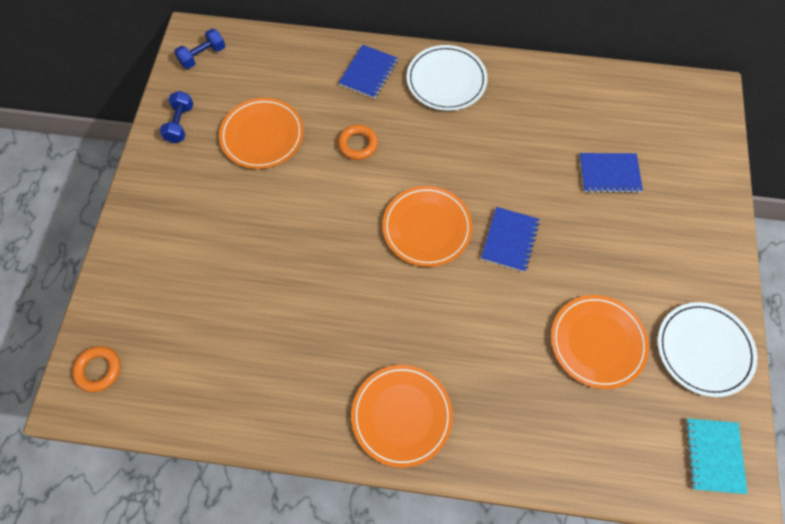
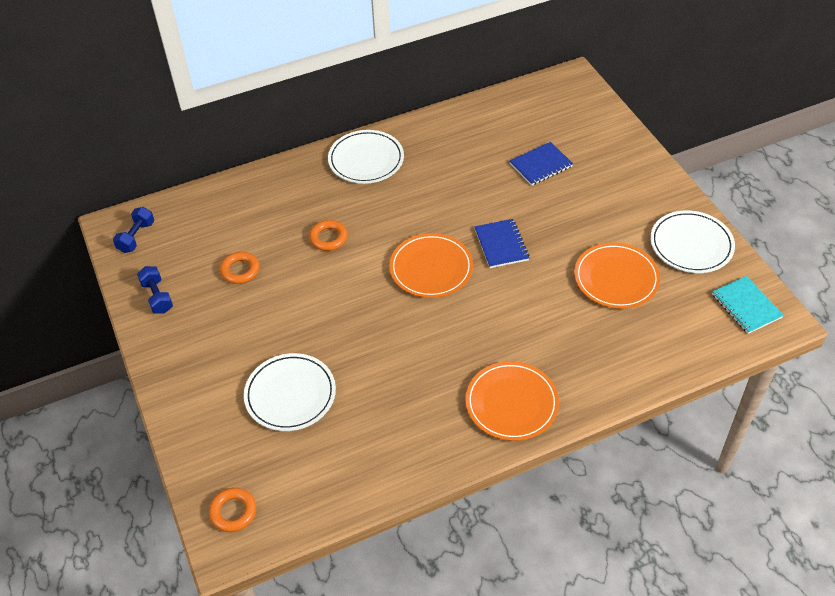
camera: 30 degrees left, 15 degrees down
orange plate [219,98,304,169] -> orange ring [220,252,260,284]
blue notebook [339,45,398,99] -> none
none -> white plate [244,353,336,431]

